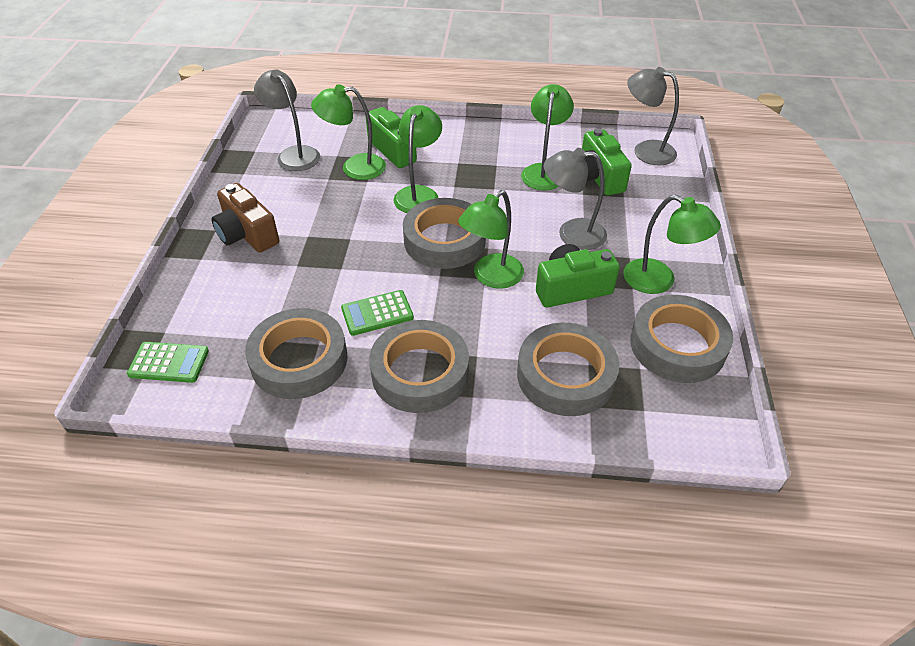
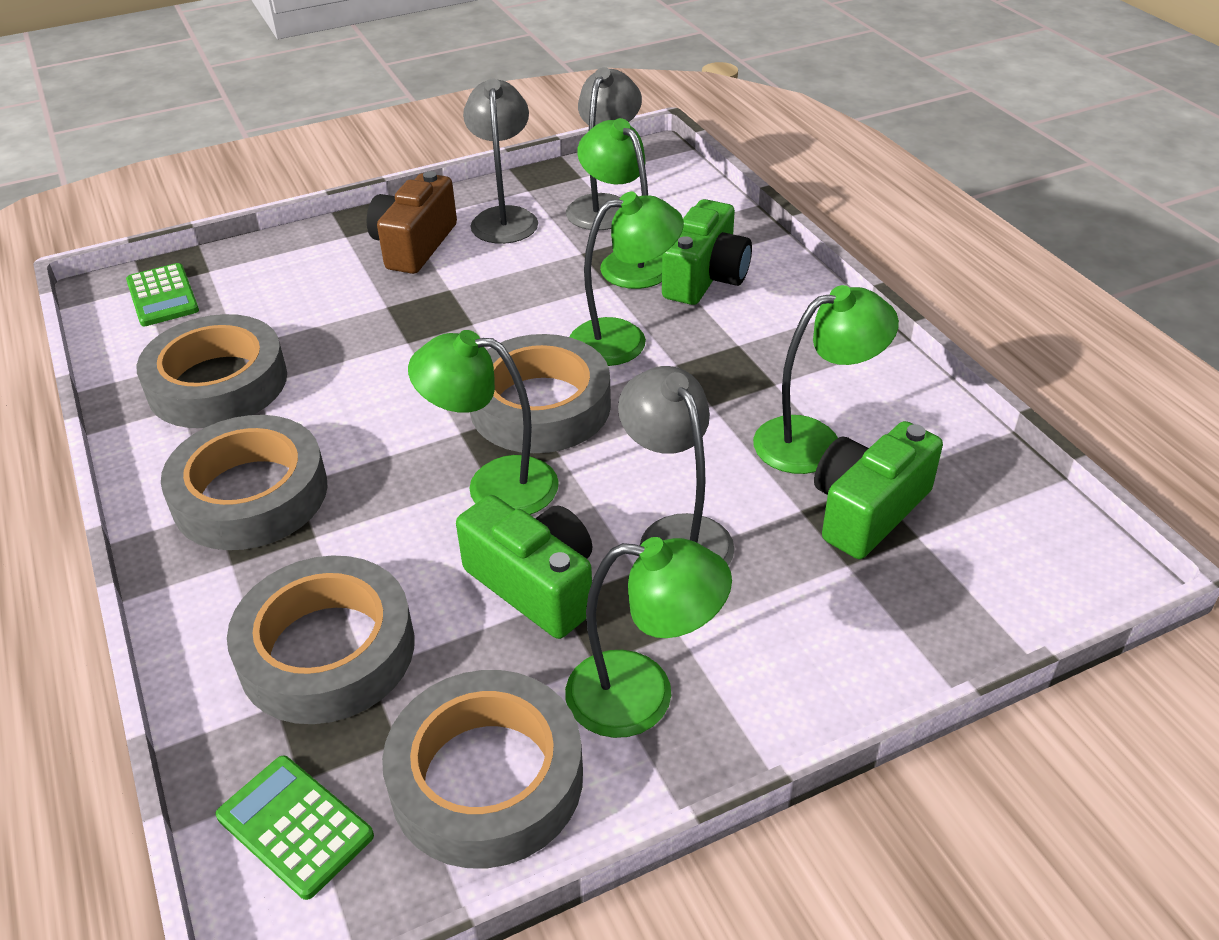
camera: 60 degrees right, 5 degrees down
green calculator [341,290,414,336] -> green calculator moved to [216,756,374,900]
green lamp [623,195,721,294] -> green lamp turned 90 degrees counterclockwise [565,537,732,738]
grey lamp [627,67,679,165] -> grey lamp moved to [463,79,538,244]

